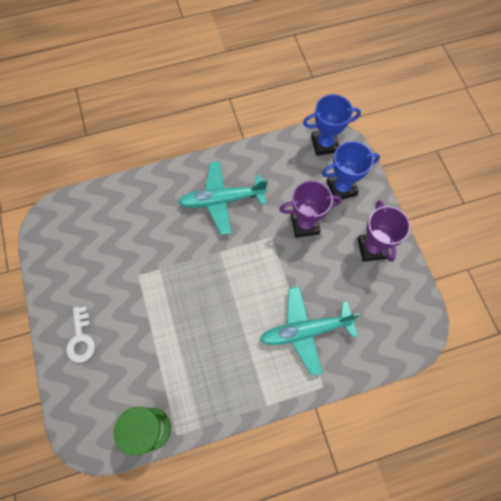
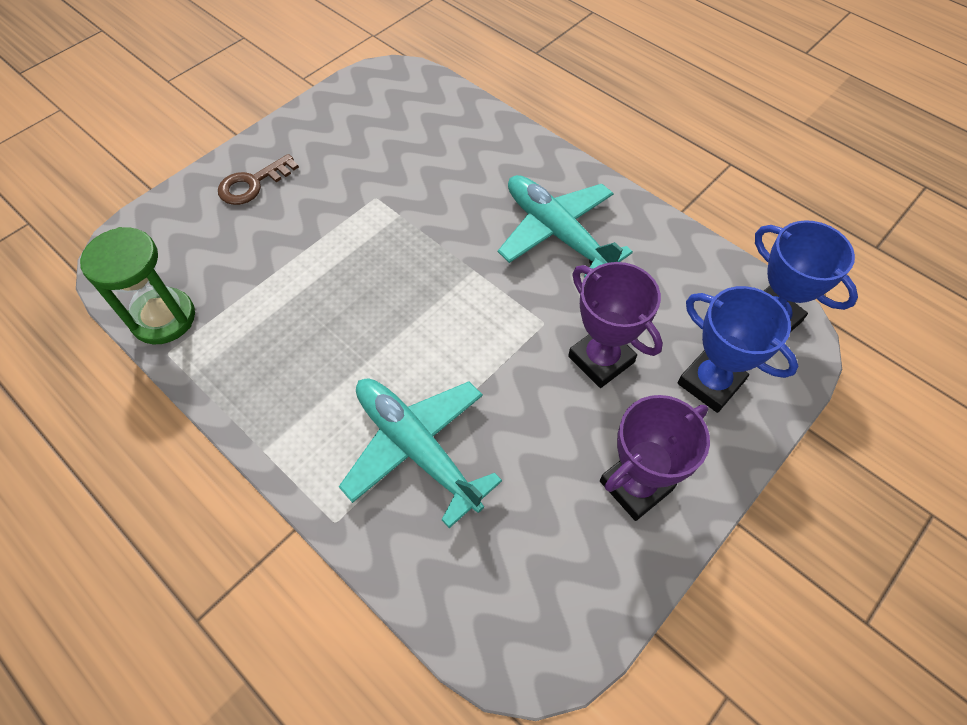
camera: 60 degrees right, 10 degrees down
white key [66,306,95,363] -> brown key [218,154,299,205]

